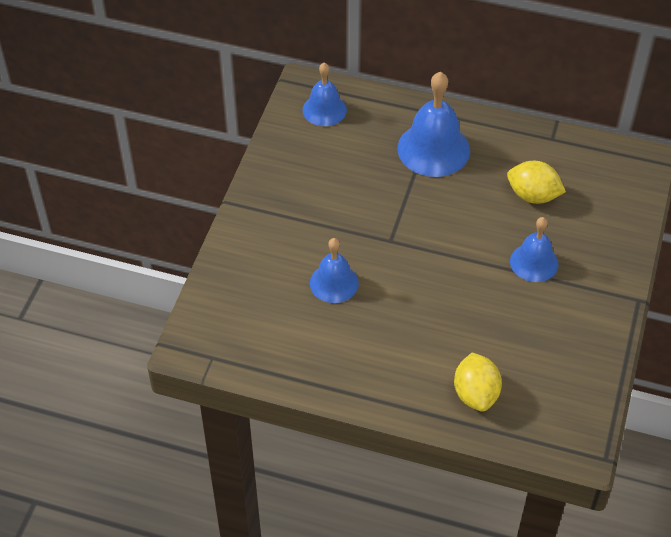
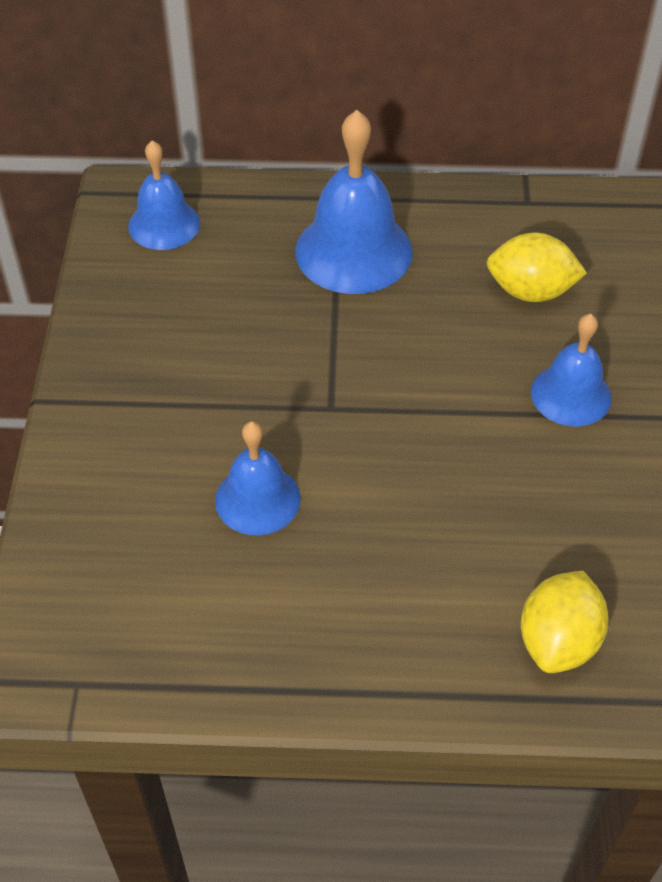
camera: 15 degrees left, 0 degrees up
yellow lemon [454,353,502,412] -> yellow lemon turned 45 degrees clockwise [521,571,609,673]

